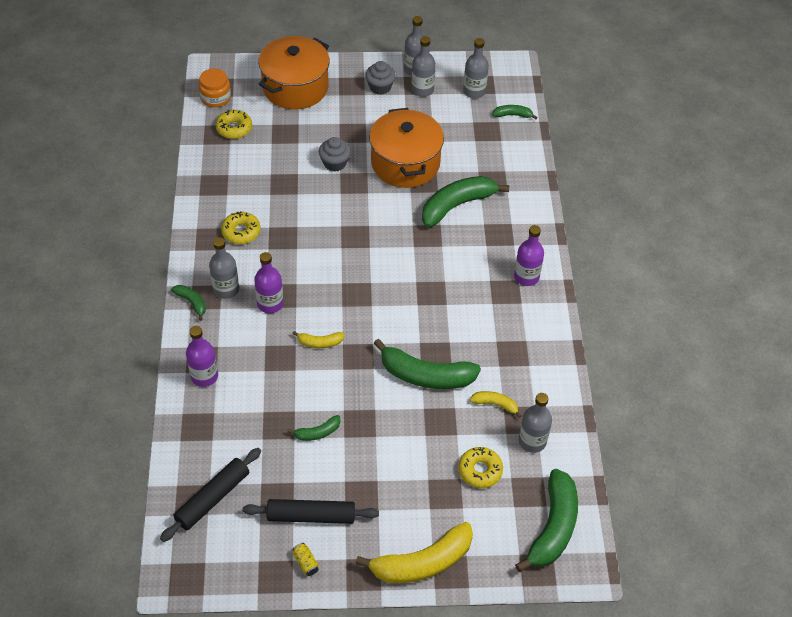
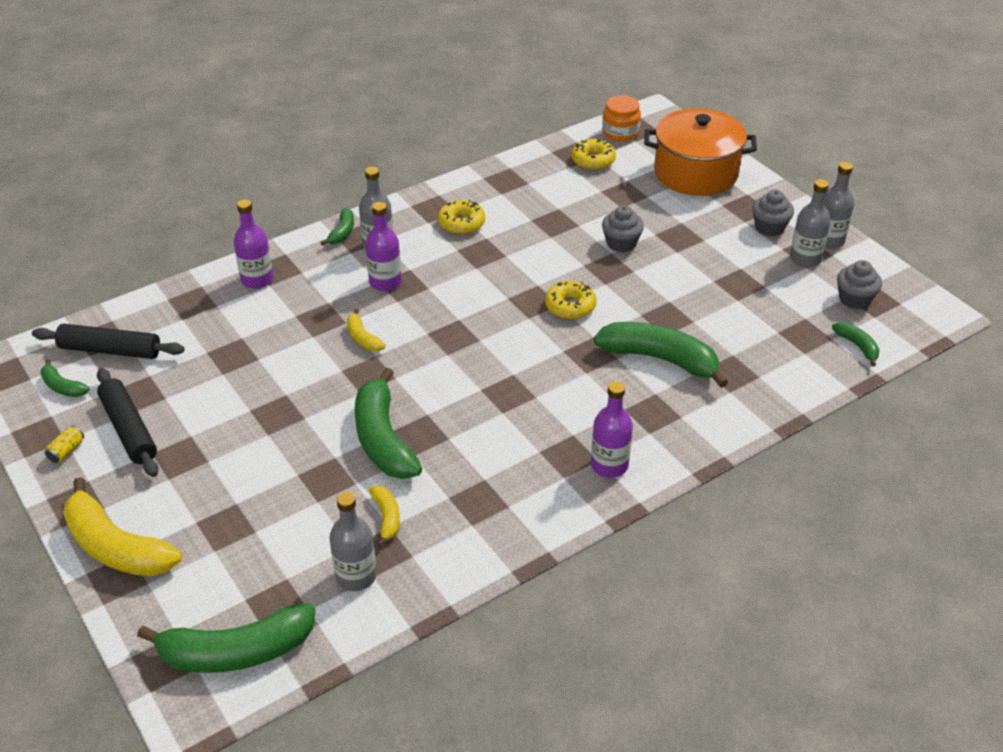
camera: 60 degrees right, 10 degrees down
green banana [287,415,341,441] -> green banana moved to [41,359,90,397]
orange pot [369,108,444,188] -> none
yellow donut [458,447,503,488] -> yellow donut moved to [545,281,596,319]
grey bottle [463,38,489,99] -> grey cupcake [837,260,882,309]

